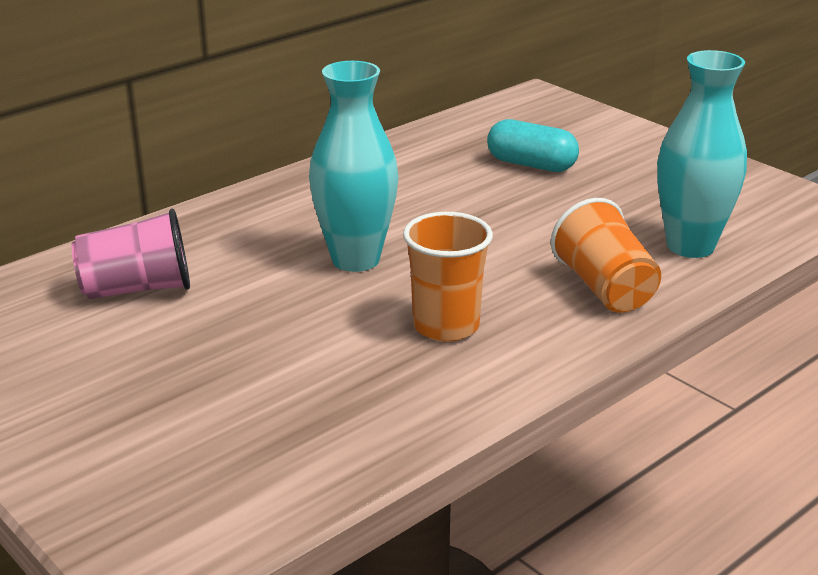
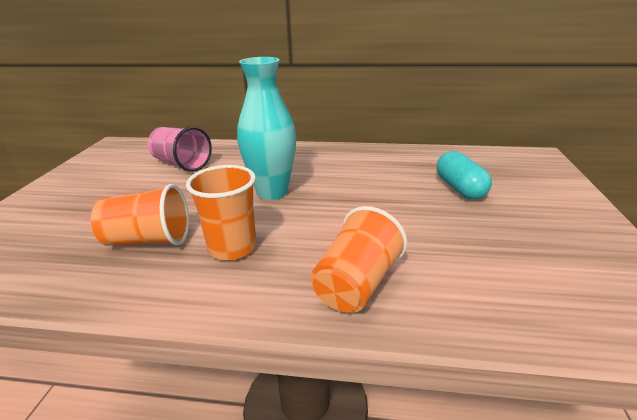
camera: 50 degrees right, 0 degrees up
turquoise vase [657,50,747,258] -> none
none -> orange cup [90,184,189,246]

